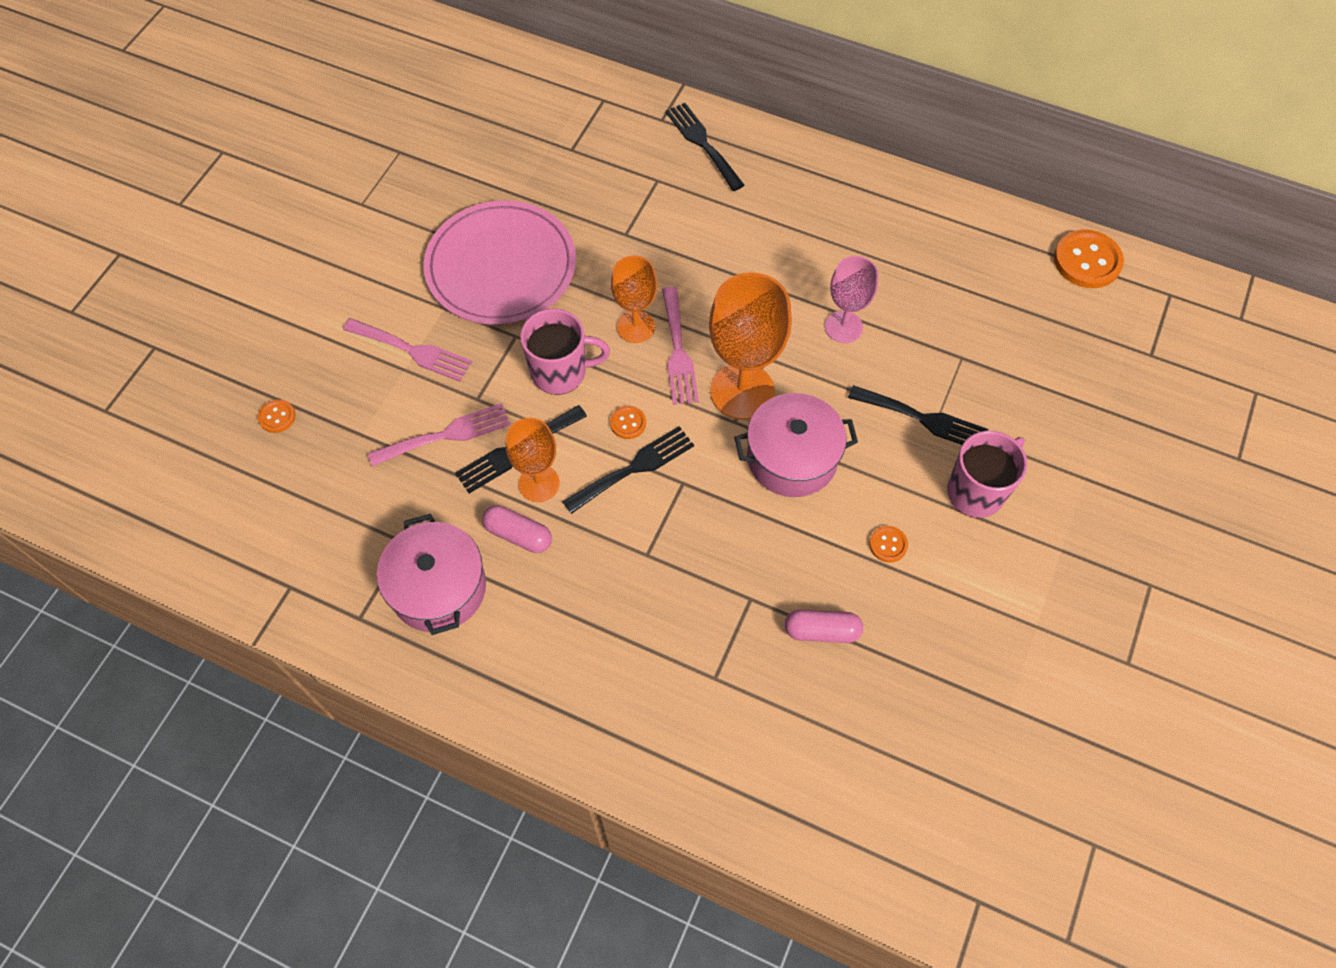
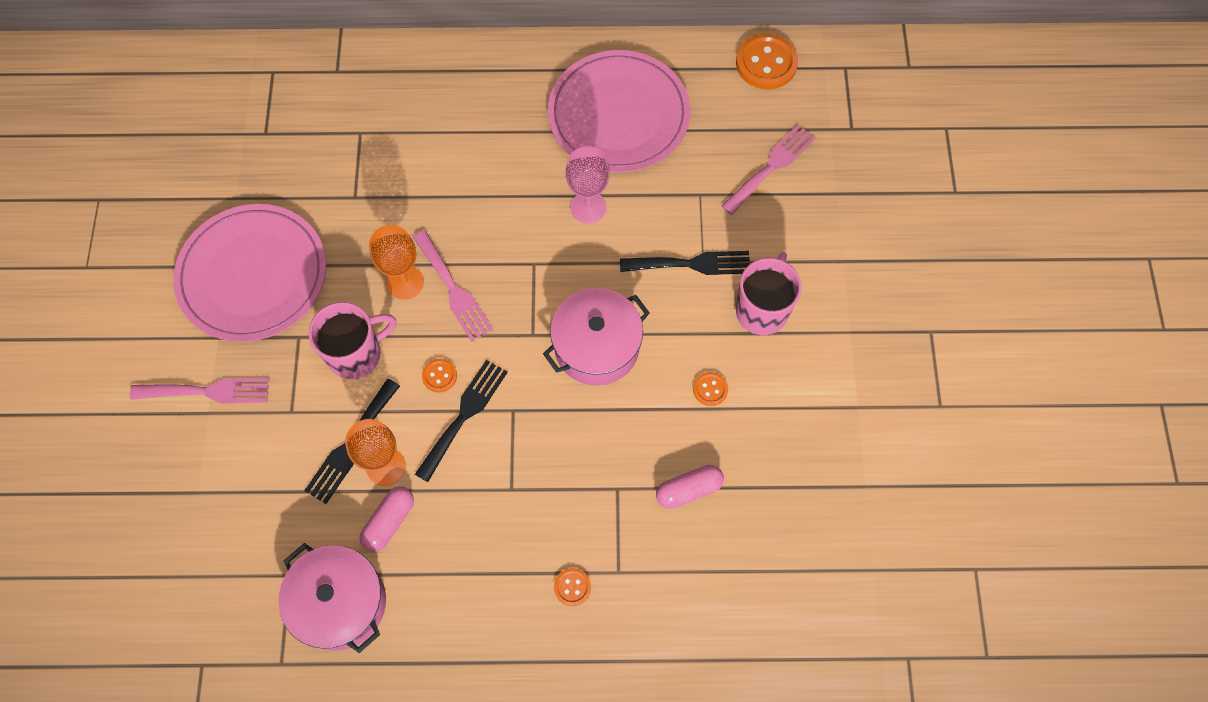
camera: 25 degrees left, 5 degrees up
orange button [258,399,296,433] -> orange button moved to [554,568,591,606]
pink fork [368,403,510,467] -> pink fork moved to [721,124,816,215]
pink capsule [482,505,552,553] -> pink capsule turned 60 degrees counterclockwise [360,486,414,552]
black fork [666,103,745,191] -> none
orange goblet [709,272,792,420] -> none
none -> pink plate [548,50,690,172]

